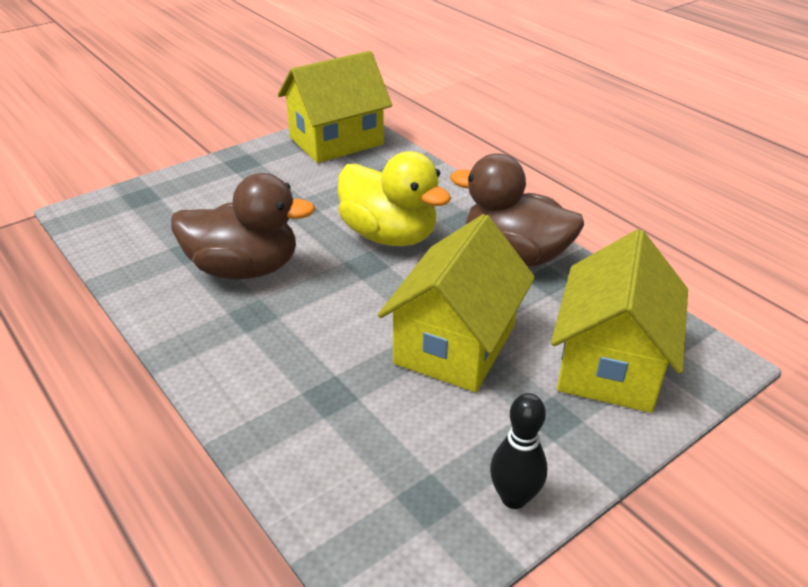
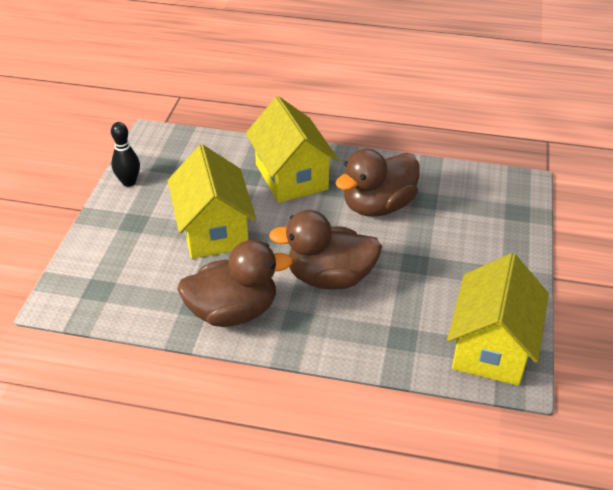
camera: 140 degrees right, 5 degrees up
yellow duck [338,151,451,246] -> brown duck [269,210,382,290]
yellow house [551,229,688,413] -> yellow house moved to [246,96,338,203]

